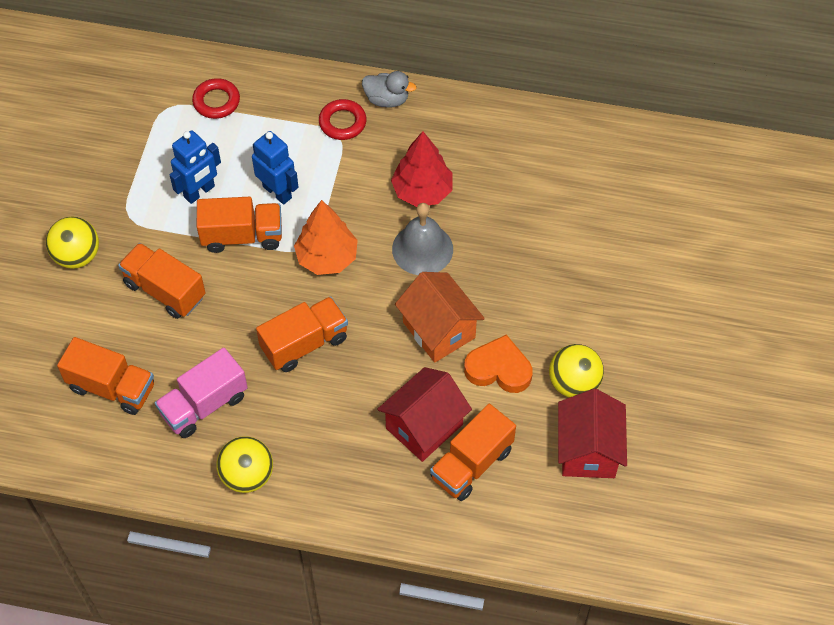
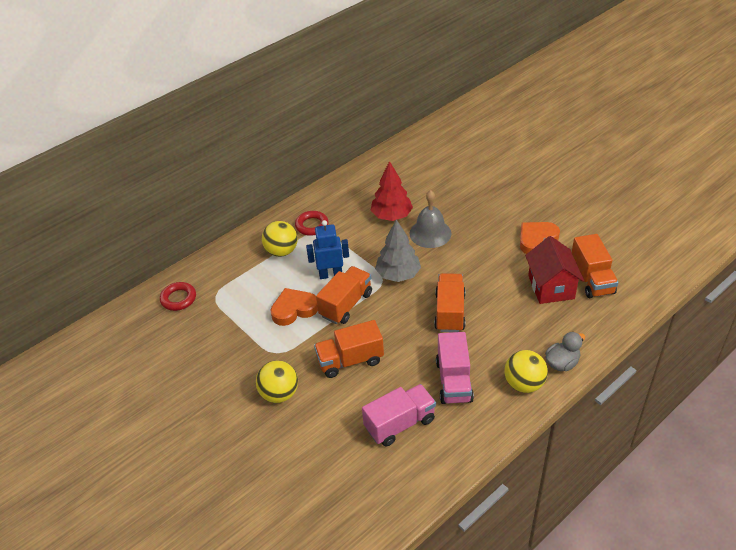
camera: 50 degrees left, 15 degrees down
orange truck [57,337,154,415] -> pink truck [362,384,436,447]
blue robot [170,130,221,204] -> orange heart [270,288,318,326]
red ring [192,78,240,119] -> red ring moved to [160,282,196,311]
orange tree [294,200,358,275] -> grey tree [375,219,421,282]
grey duck [362,71,417,108] -> grey duck moved to [545,332,585,371]
orange house [395,272,485,363] -> none
yellow ball [549,344,604,397] -> yellow ball moved to [262,221,298,257]
red house [558,389,627,478] -> none

